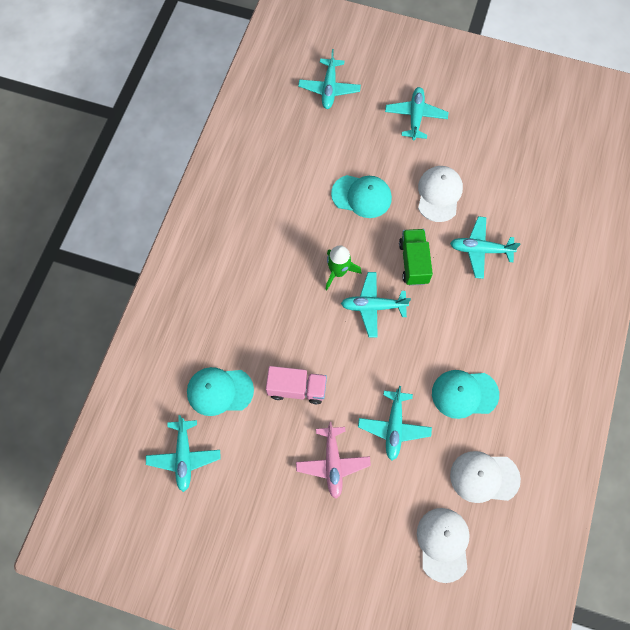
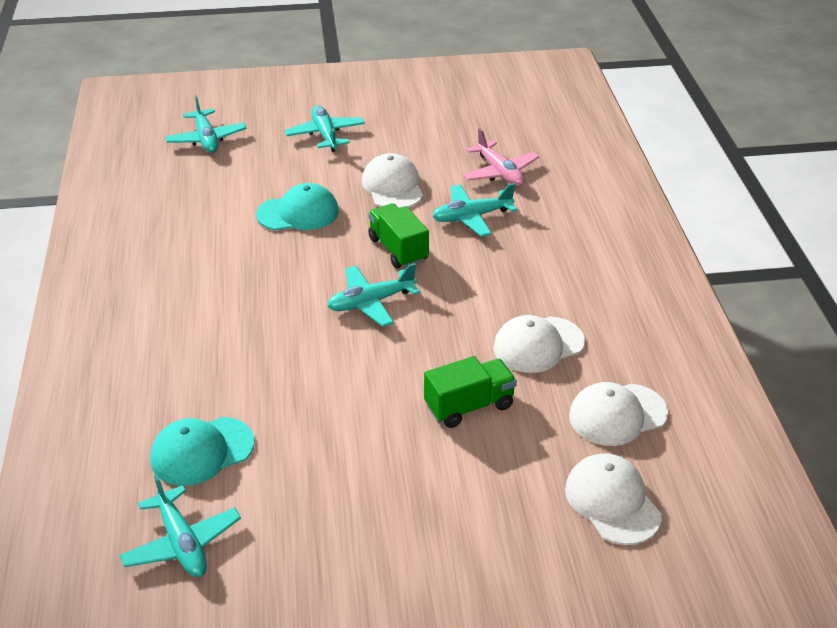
camera: 25 degrees left, 30 degrees down
pink truck [266,366,327,404] -> none
pink plane [296,422,371,499] -> pink plane moved to [463,128,539,186]
green rocket [325,245,361,290] -> none
turquoise plane [358,386,432,460] -> green truck [424,356,517,428]
turquoise cap [432,370,499,419] -> white cap [493,315,585,373]

